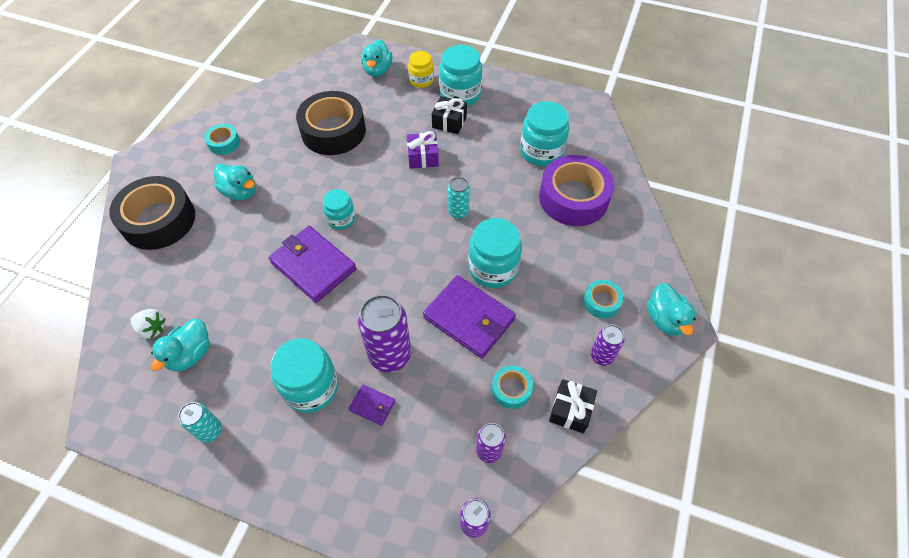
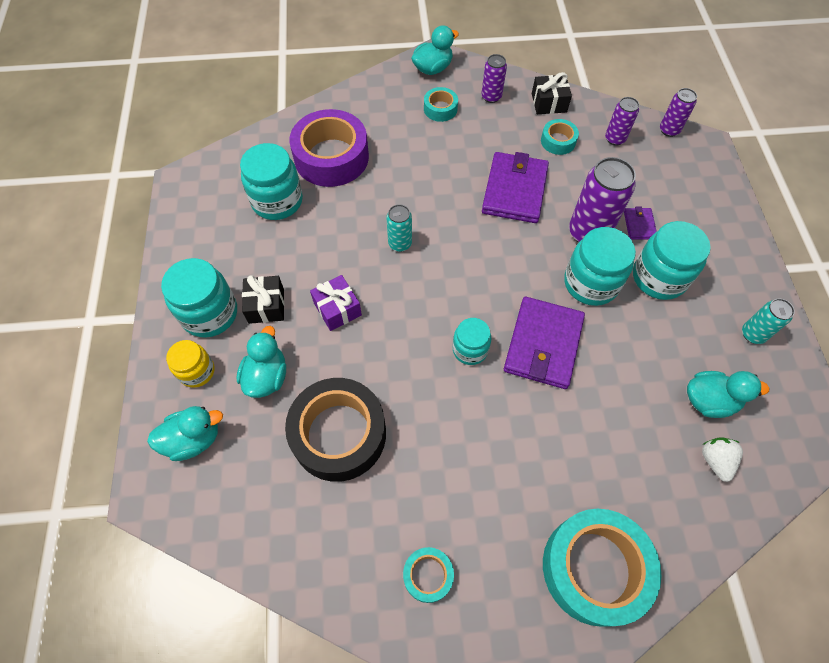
camera: 115 degrees left, 5 degrees up
black tape [109,176,195,250] -> turquoise tape [543,509,661,627]
turquoise duck [214,164,256,200] -> turquoise duck moved to [237,326,286,398]
turquoise jar [468,218,522,288] -> turquoise jar moved to [564,227,636,306]

